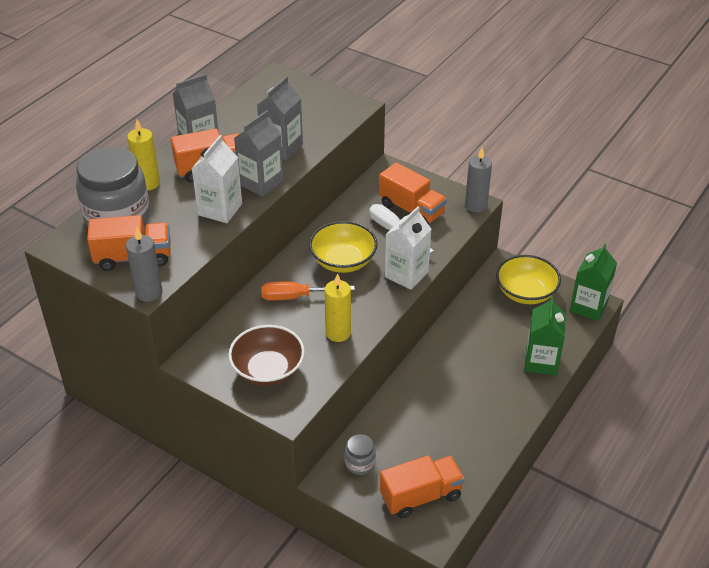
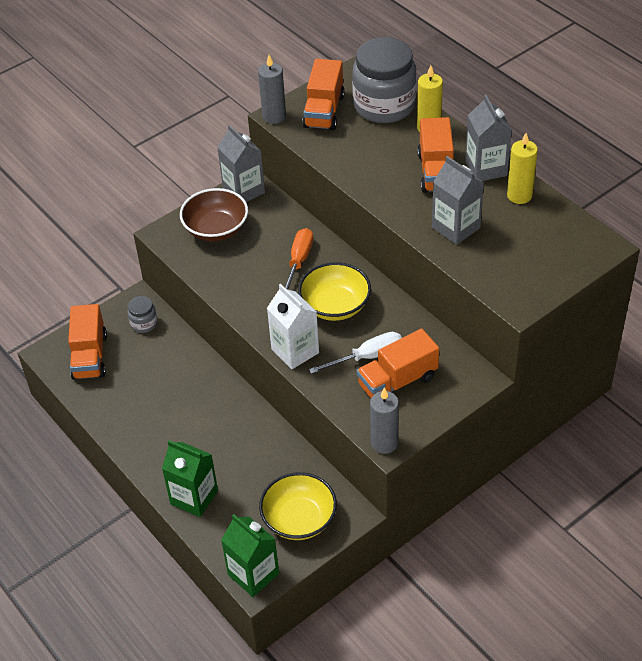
camera: 110 degrees right, 5 degrees up
white carton [191,135,242,223] -> none
grey carton [234,110,284,197] -> grey carton moved to [217,124,265,202]
yellow candle [324,273,351,342] -> yellow candle moved to [507,133,538,204]

